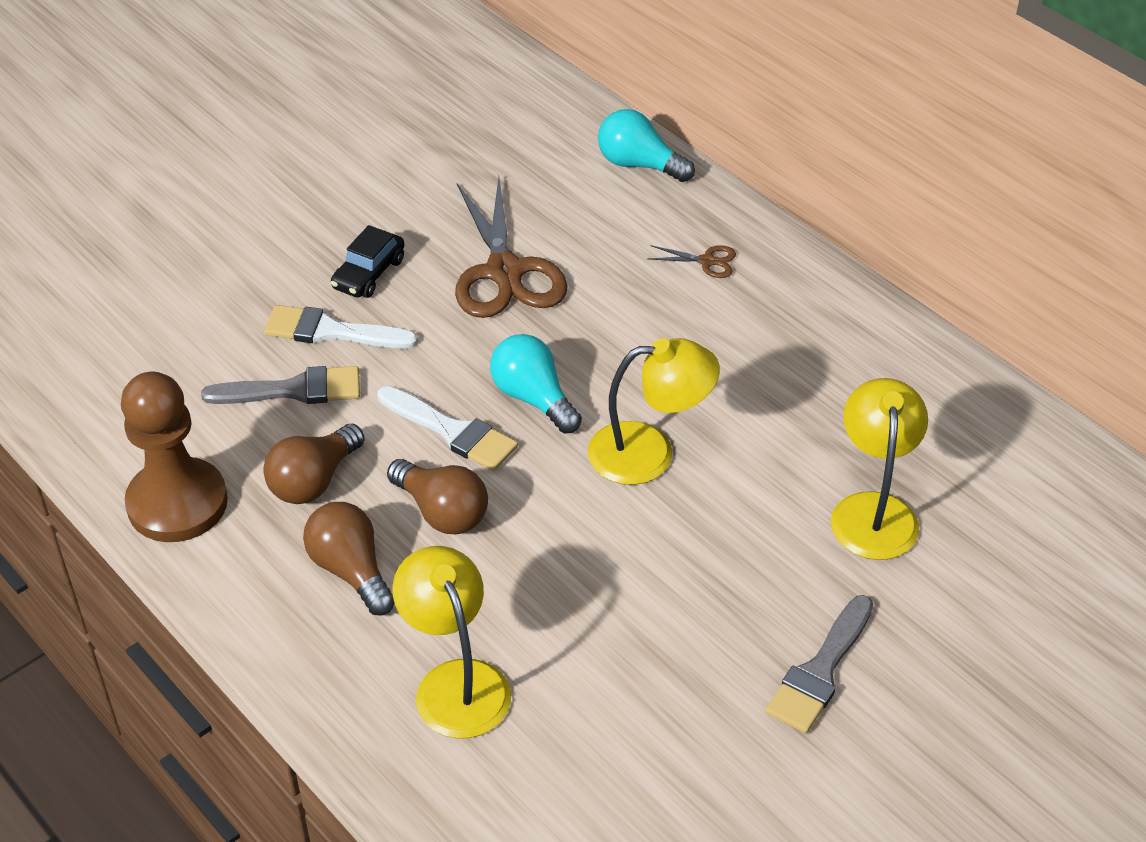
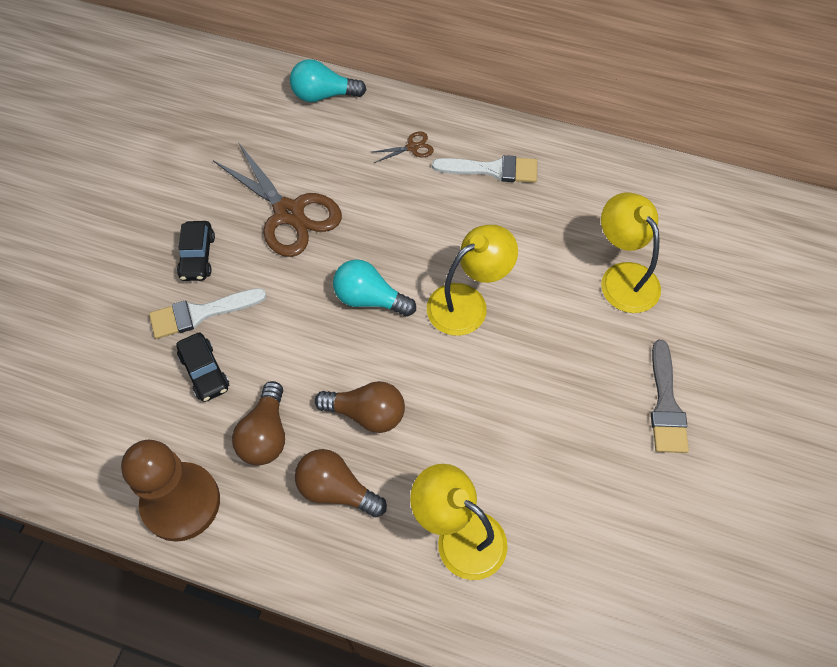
camera: 30 degrees left, 15 degrees up
grey brush [201,366,360,404] -> black car [176,333,229,402]
white brush [377,386,518,471] -> white brush moved to [432,155,537,183]

